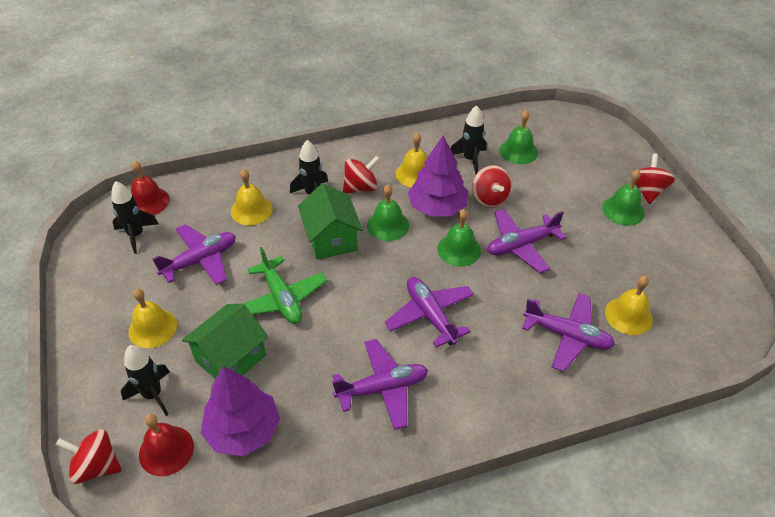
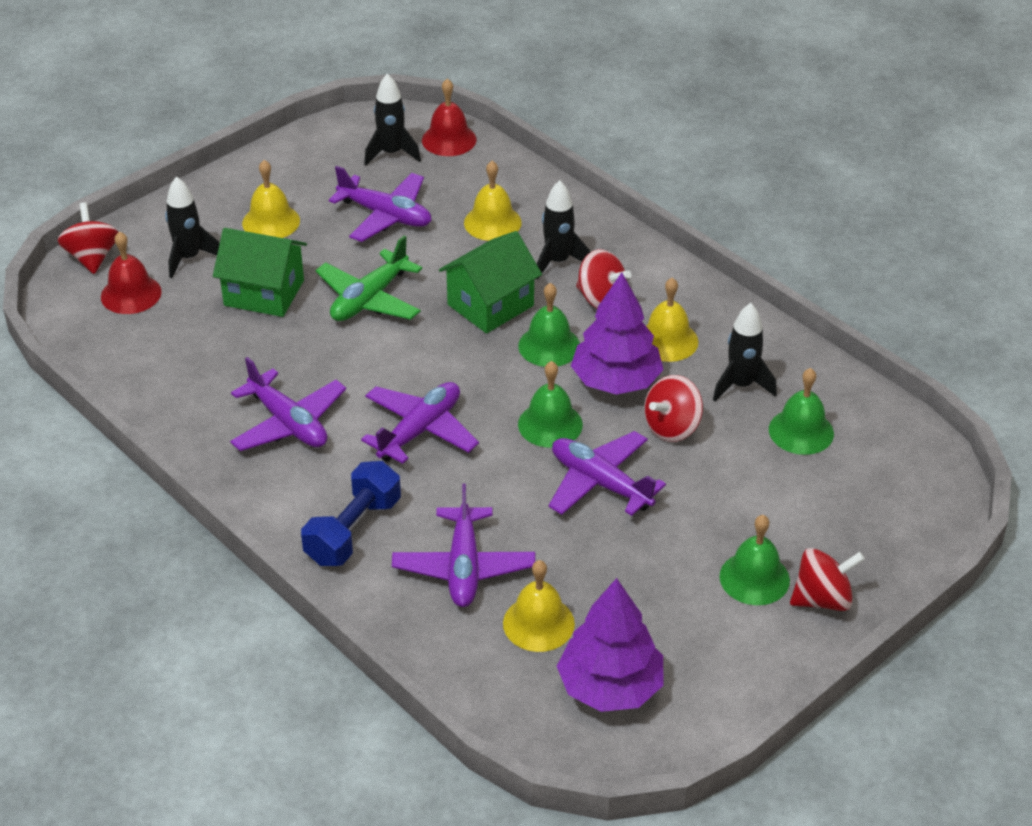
camera: 65 degrees right, 5 degrees down
purple tree [201,366,280,456] -> purple tree moved to [557,578,663,712]
none -> blue dumbbell [301,461,401,566]

